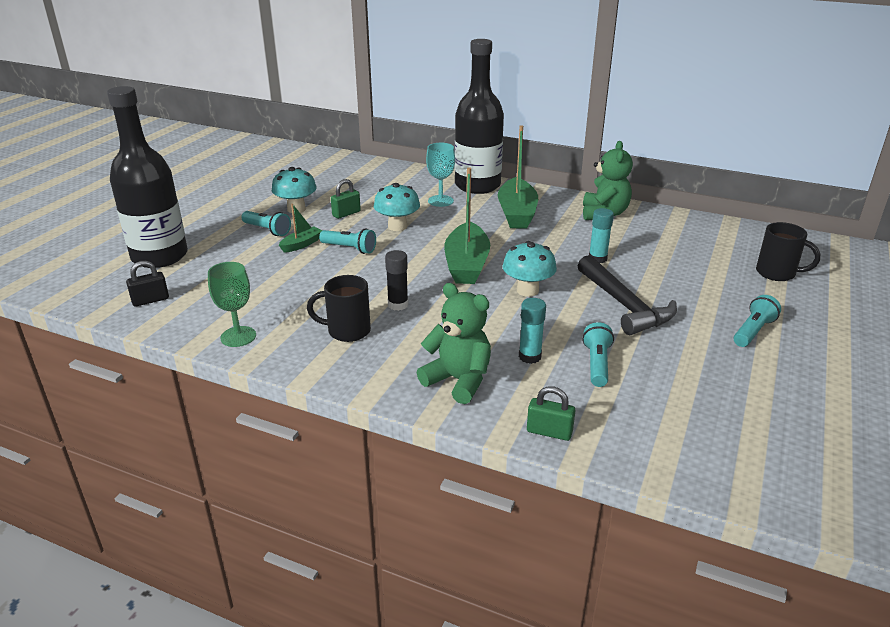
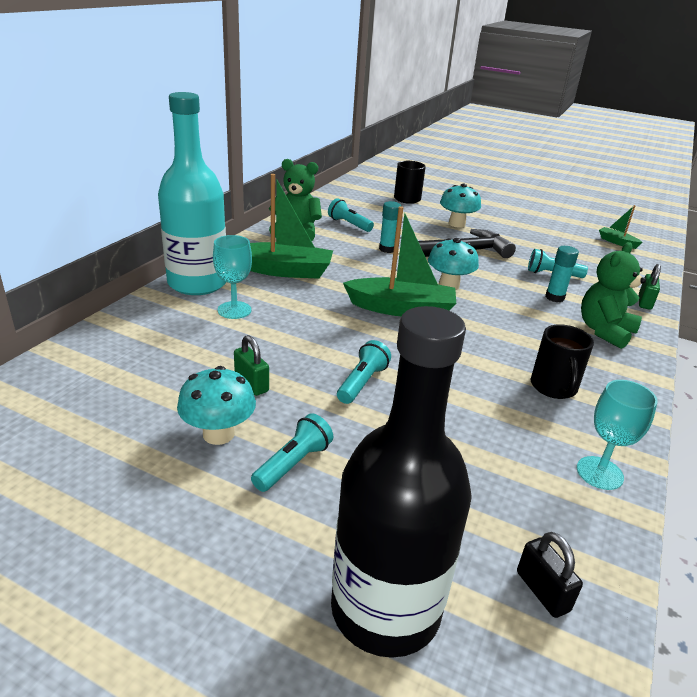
camera: 90 degrees left, 0 degrees up
green goblet [208,262,256,347] -> turquoise goblet [577,380,658,490]
green boat [279,204,322,253] -> green boat moved to [599,205,643,249]
turquoise mushroom [374,183,420,231] -> turquoise mushroom moved to [440,183,481,228]
black glue stick [385,250,408,311] -> none
black bottle [455,39,504,194] -> turquoise bottle [158,92,226,295]
turquoise flashlight [734,295,781,347] -> turquoise flashlight moved to [328,198,374,232]

